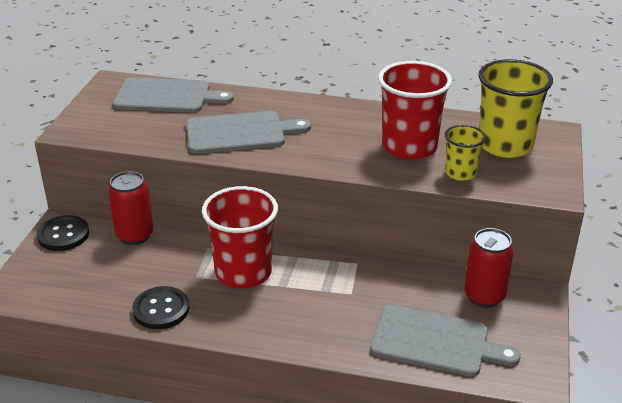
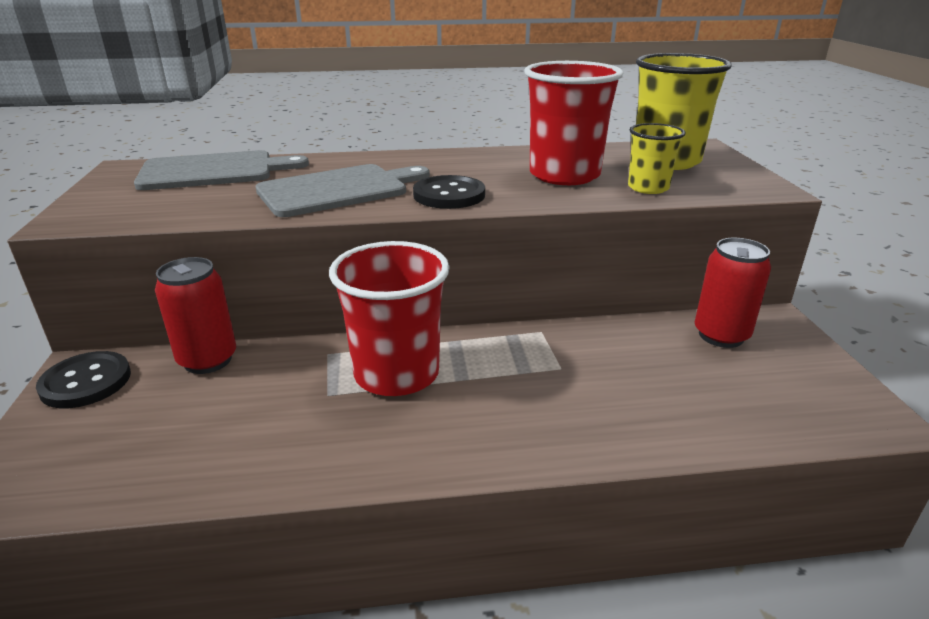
camera: 20 degrees left, 5 degrees down
black button [132,286,190,329] -> black button moved to [413,175,485,209]
grey cutting board [370,304,521,377] -> none

